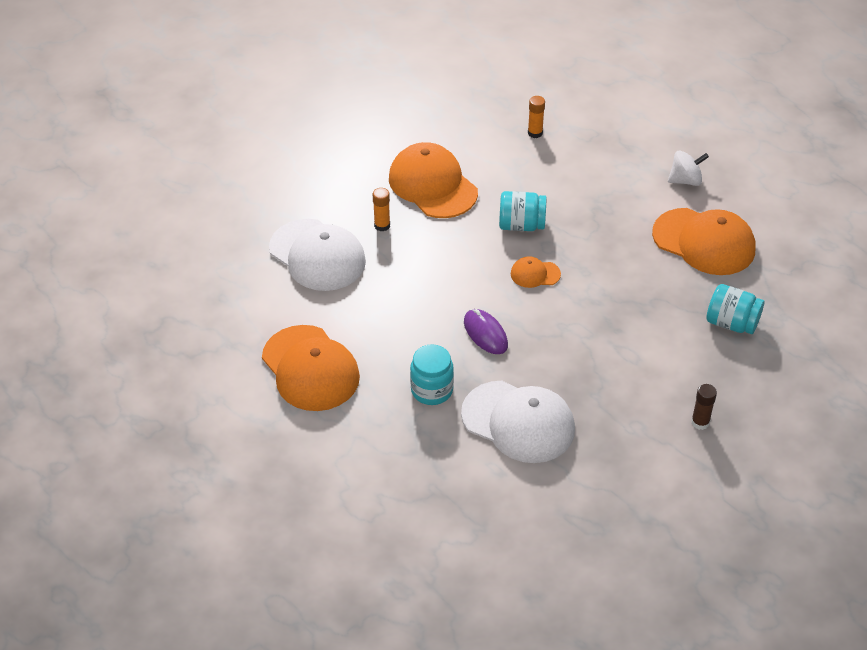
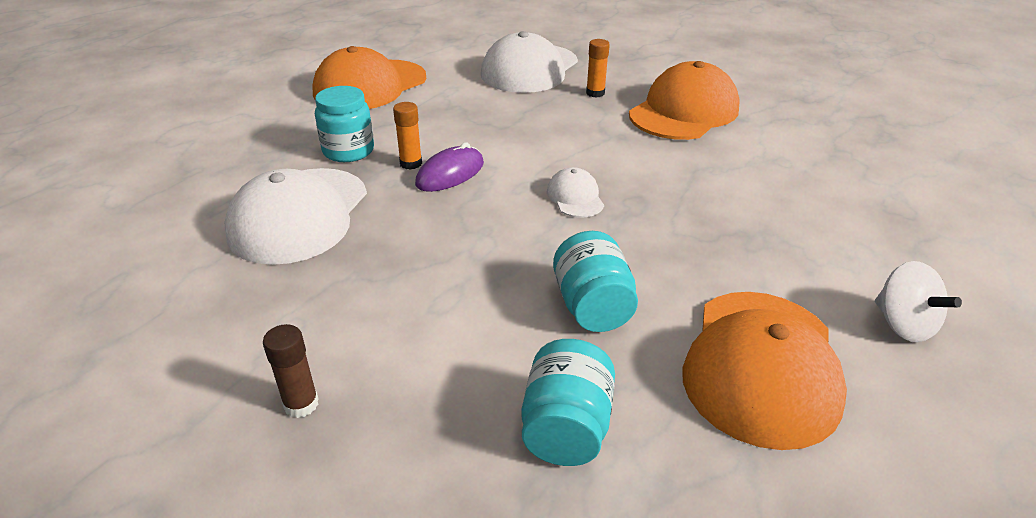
camera: 75 degrees right, 10 degrees down
turquoise jar [499,191,546,231] -> turquoise jar moved to [553,231,638,332]
orange cap [511,256,561,288] -> white cap [547,167,604,218]
orange glue stick [528,96,545,138] -> orange glue stick moved to [393,102,422,170]

